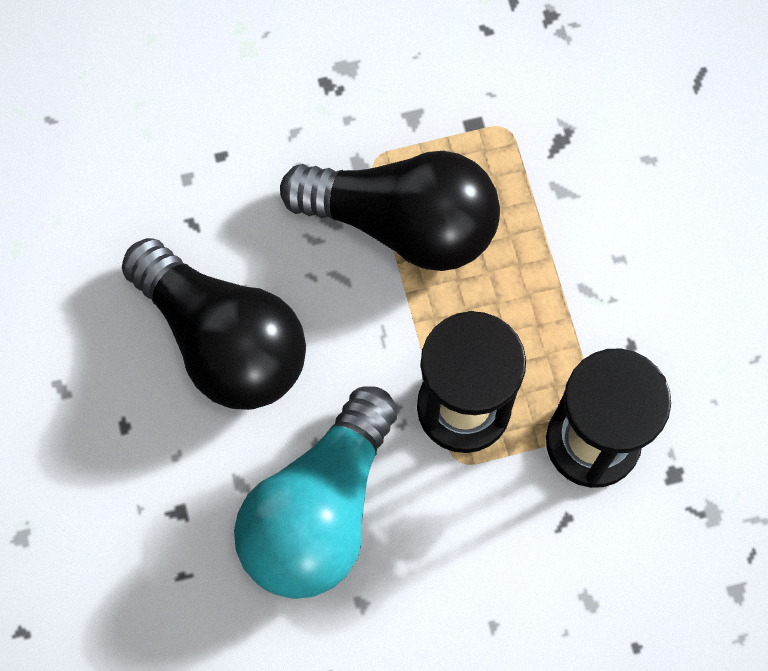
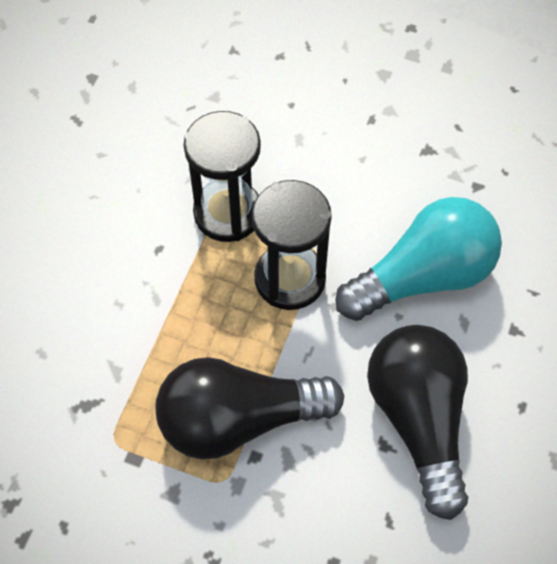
camera: 145 degrees left, 10 degrees down
black light bulb [280,151,500,271] -> black light bulb turned 60 degrees counterclockwise [156,357,344,459]

